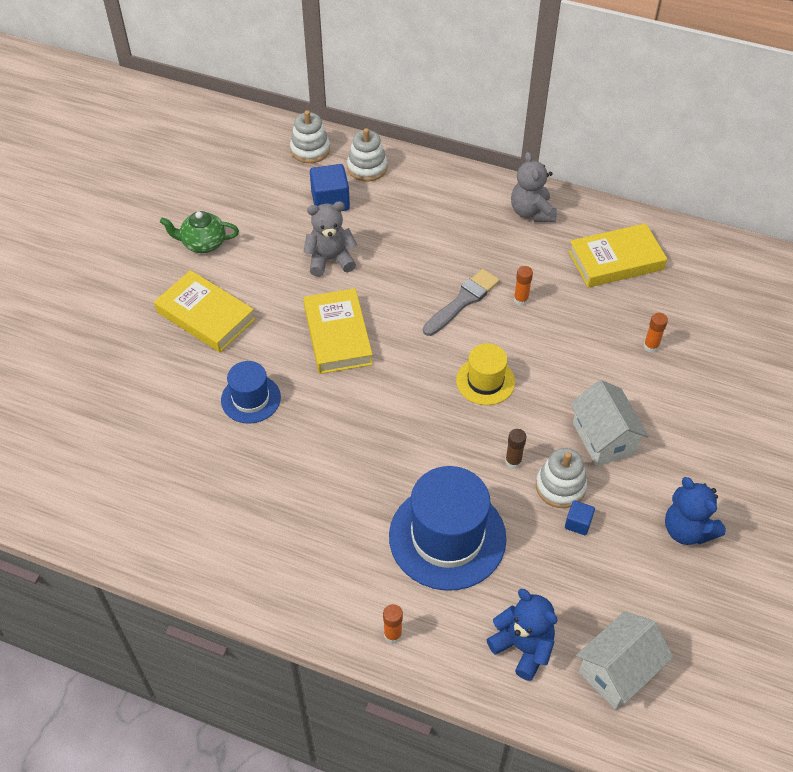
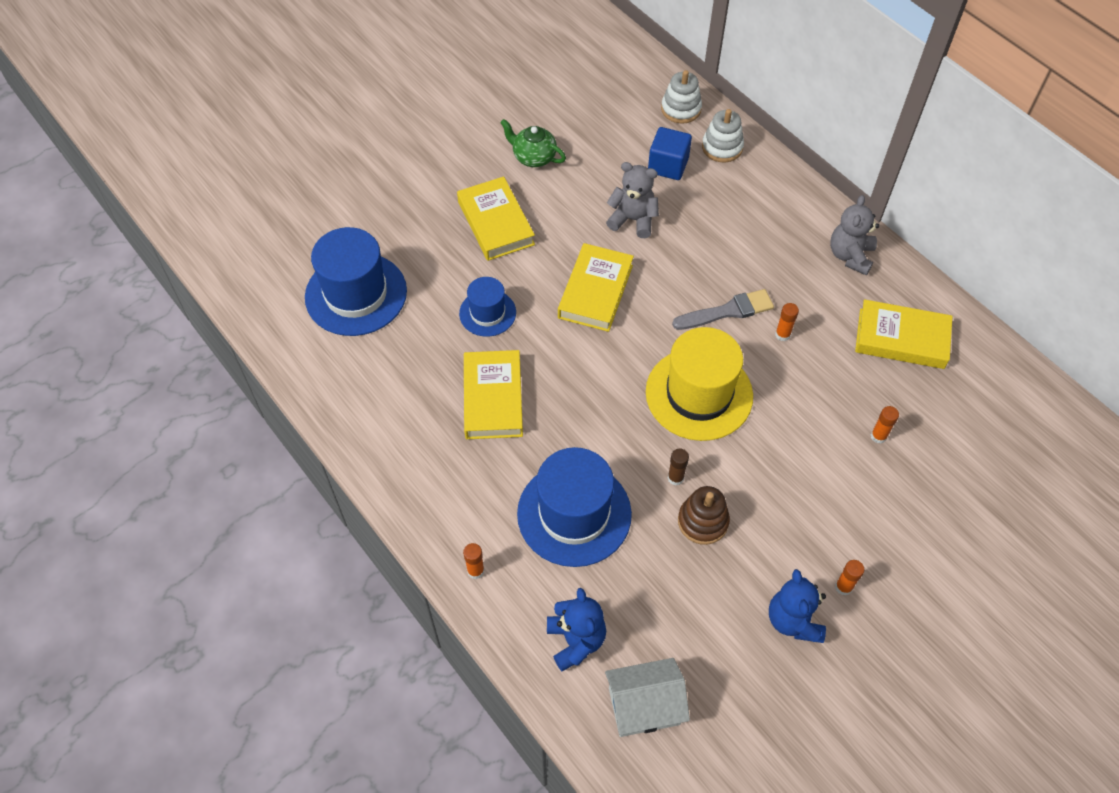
camera: 30 degrees right, 5 degrees up
yellow hat [456,343,515,405] -> yellow hat [646,327,753,441], size x1.80
white stacking toy [536,448,587,508] -> brown stacking toy [678,486,730,545]
blue cube [565,500,595,535] -> none
white house [570,380,649,466] -> none
none -> blue hat [305,227,407,336]
none -> yellow book [464,350,523,439]
none -> orange glue stick [835,560,864,595]

